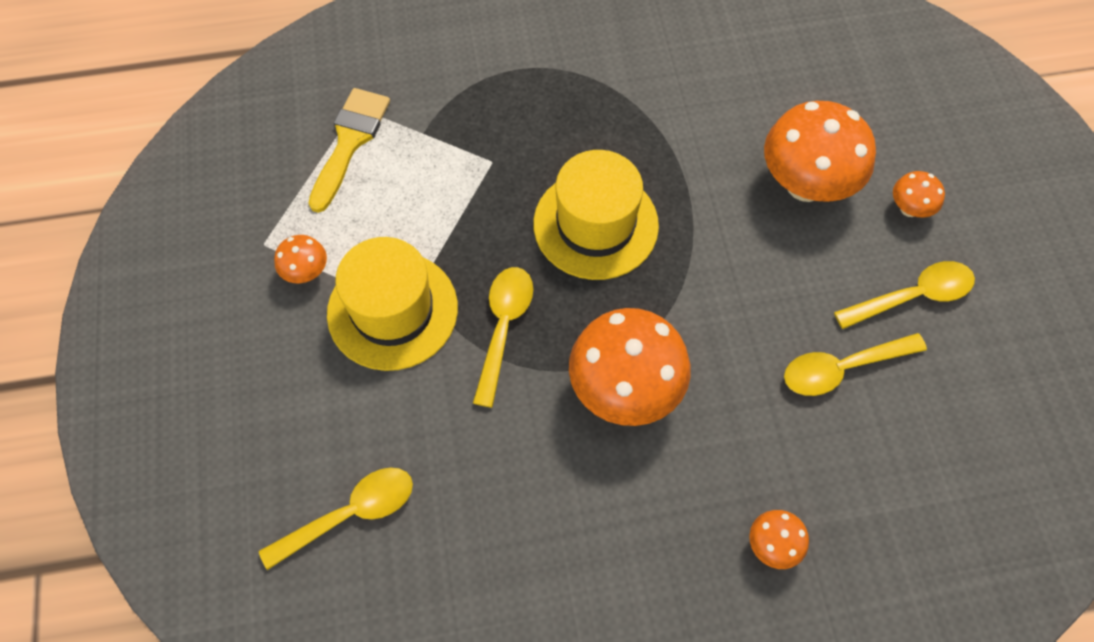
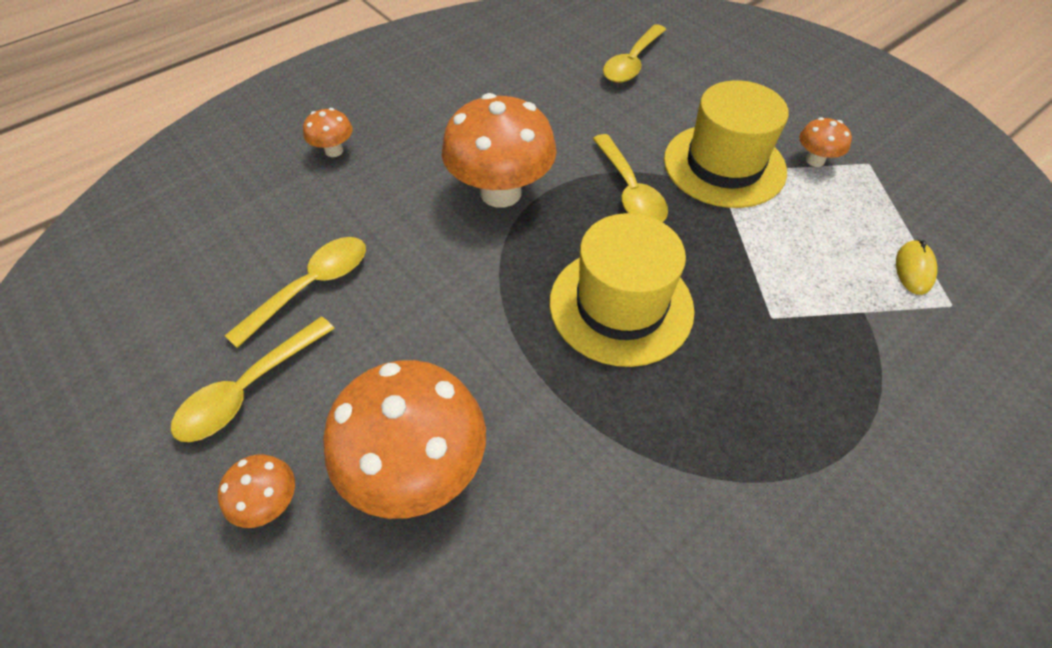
camera: 150 degrees right, 10 degrees down
yellow brush [308,88,390,213] -> yellow mouse [896,240,938,295]

